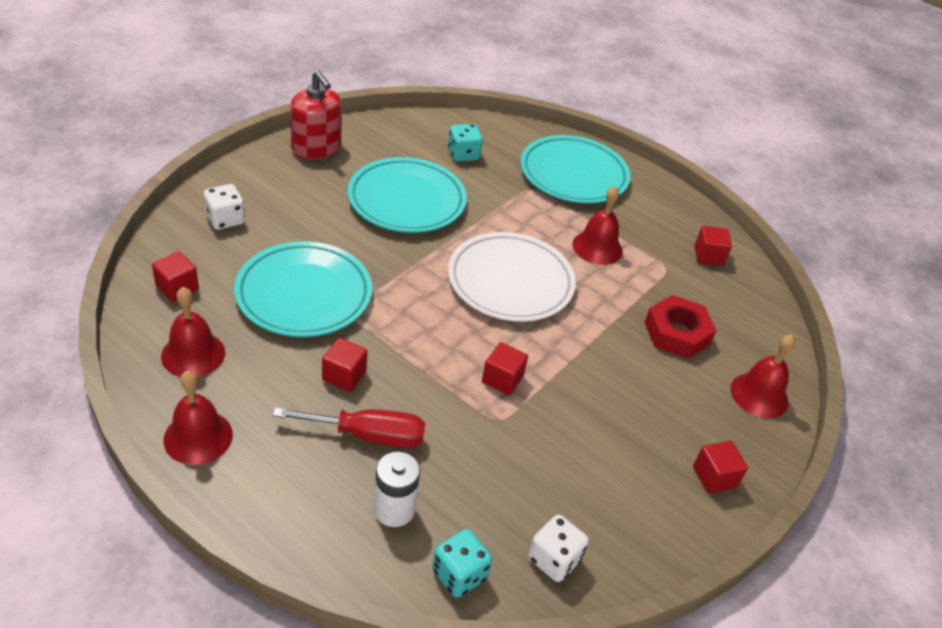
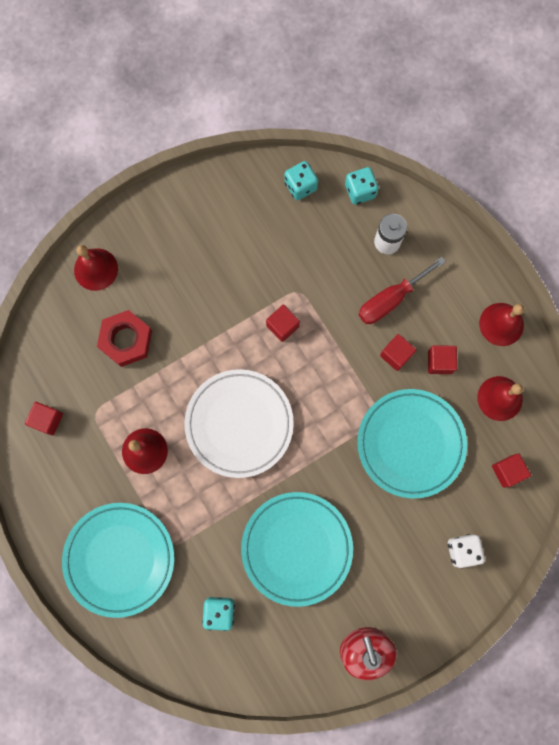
camera: 155 degrees left, 35 degrees up
red screwdriver [273,407,425,448] -> red screwdriver turned 60 degrees counterclockwise [359,257,446,324]
white dice [528,515,589,582] -> turquoise dice [284,161,318,200]
red cube [693,441,748,493] -> red cube moved to [428,345,457,374]

